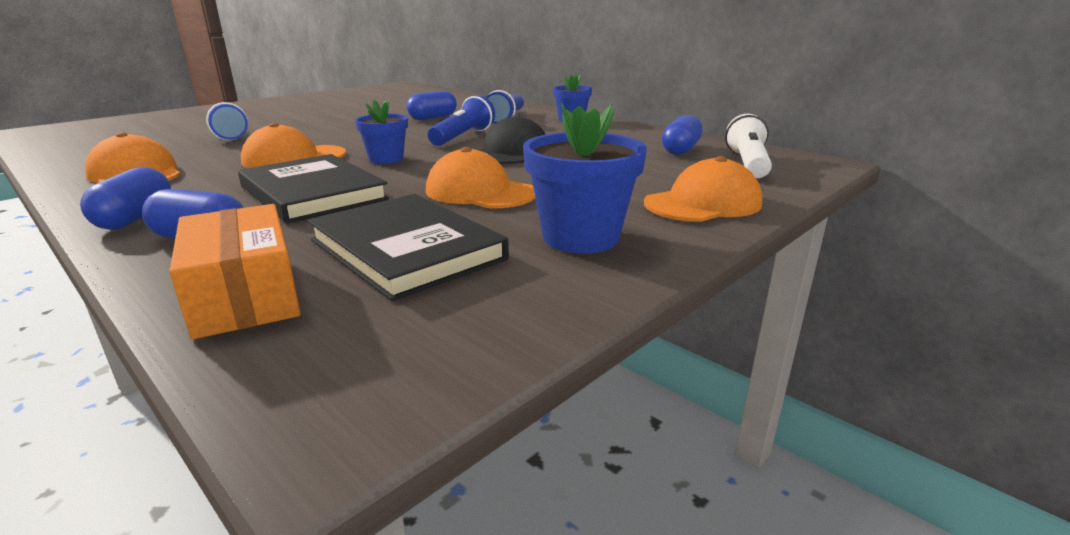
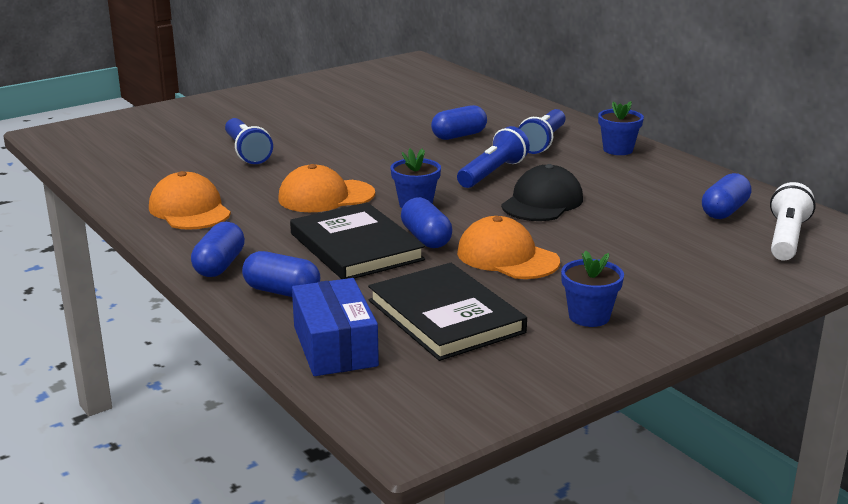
camera: 10 degrees right, 0 degrees up
orange box [169,204,301,339] -> blue box [292,278,379,376]
blue flower pot [523,103,647,253] -> blue flower pot [561,251,624,327], size x0.64
orange cap [644,156,762,222] -> none
none -> blue capsule [401,197,452,248]

